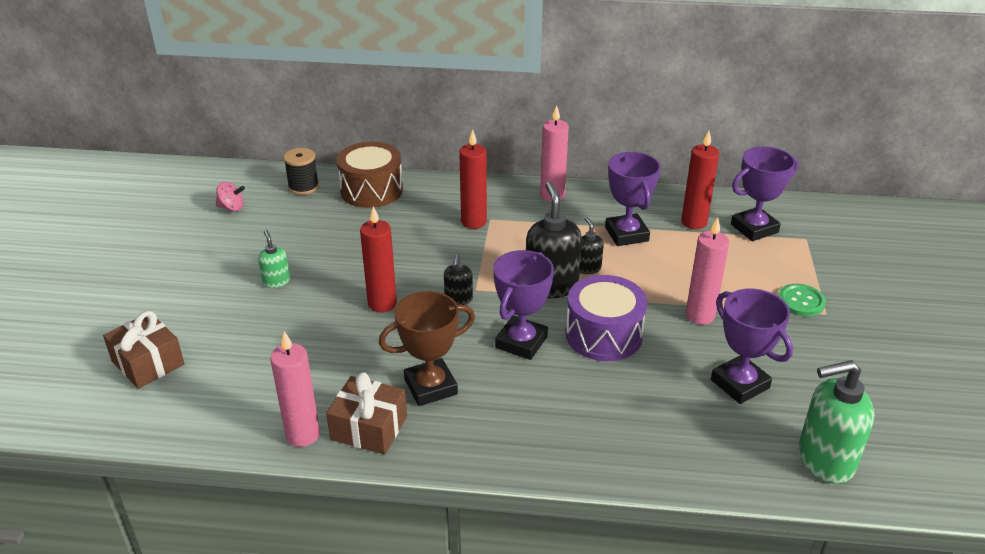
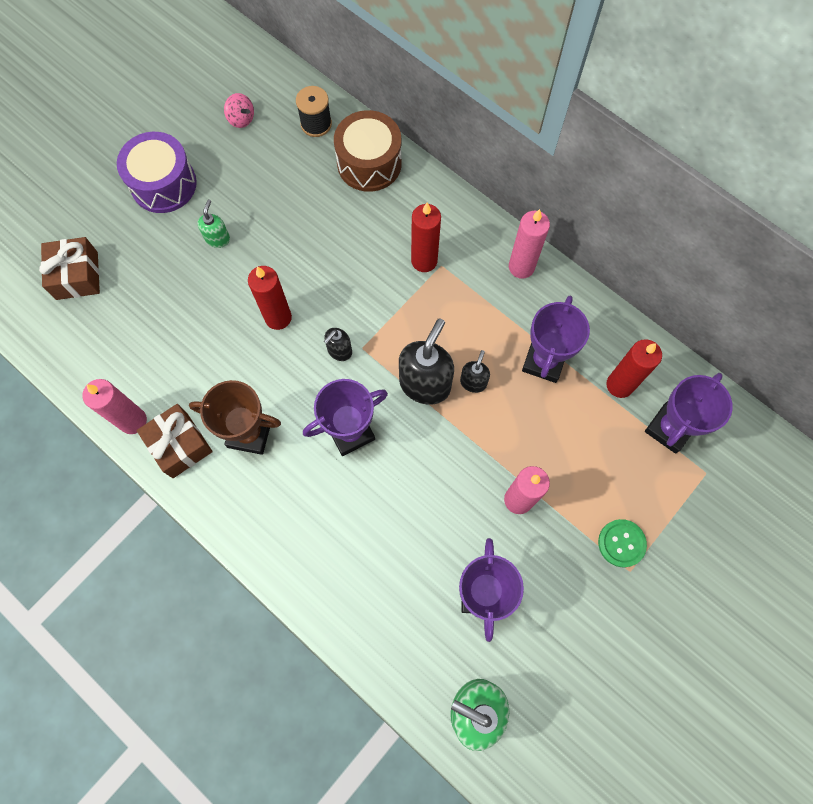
camera: 35 degrees right, 35 degrees up
purple drum [566,275,647,361] -> purple drum moved to [117,132,197,213]
purple trophy [731,146,798,241] -> purple trophy turned 60 degrees counterclockwise [645,373,733,454]

